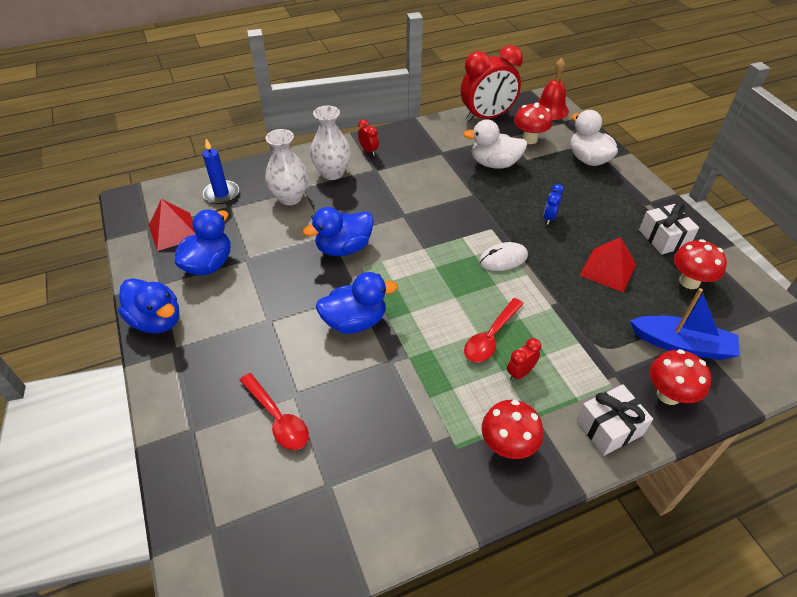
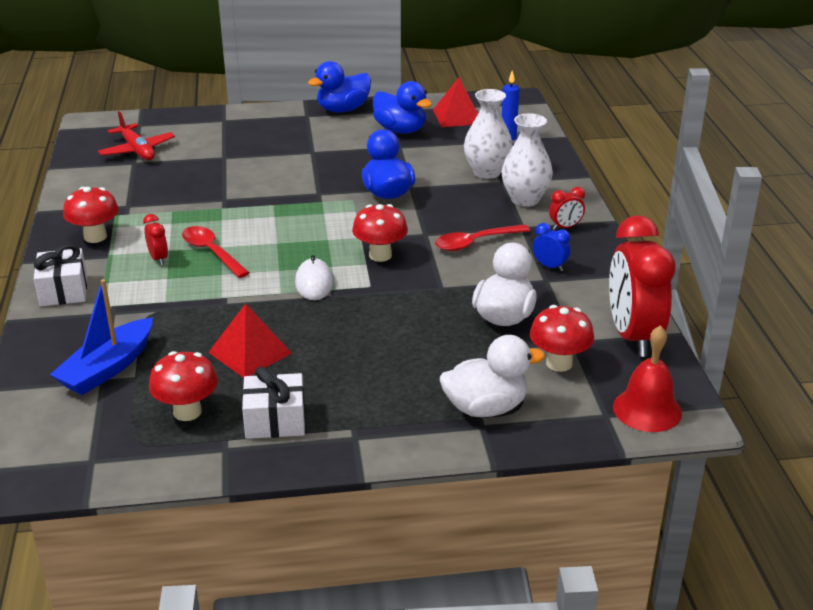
camera: 105 degrees right, 15 degrees down
red spoon [240,373,309,450] -> red spoon moved to [435,224,530,251]
blue duck [316,272,398,334] -> none
blue clock [544,184,564,225] -> blue clock moved to [533,223,570,271]
red mushroom [650,349,711,405] -> red mushroom moved to [352,204,408,262]
none -> red plane [98,111,175,160]

